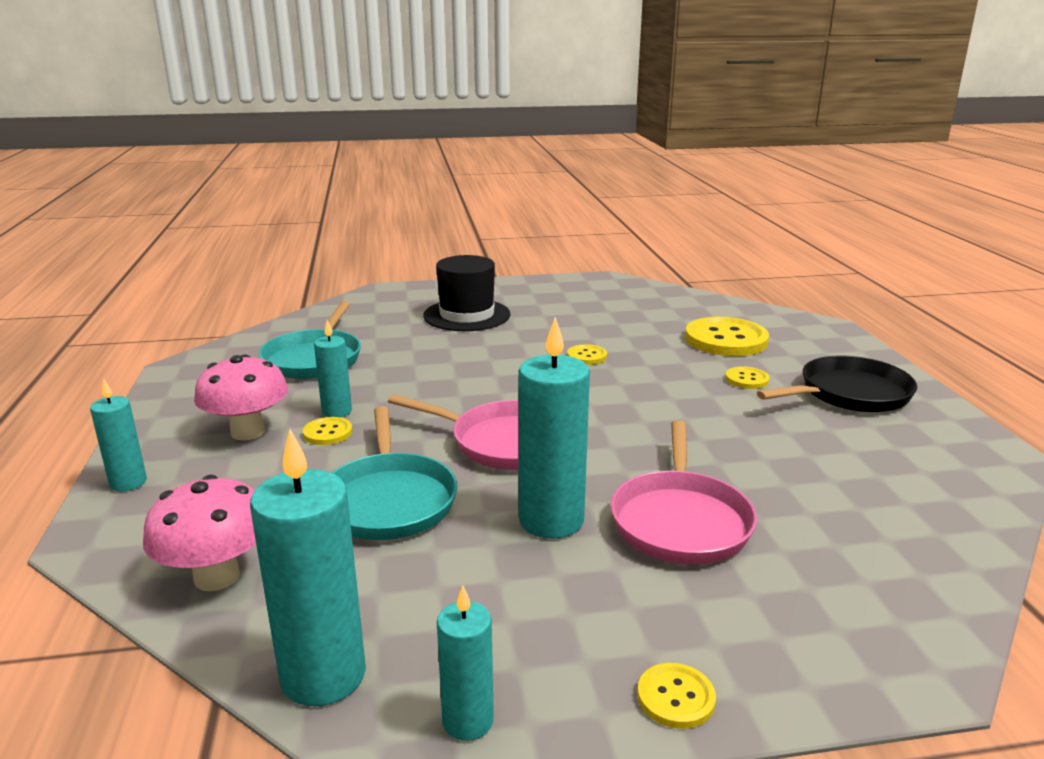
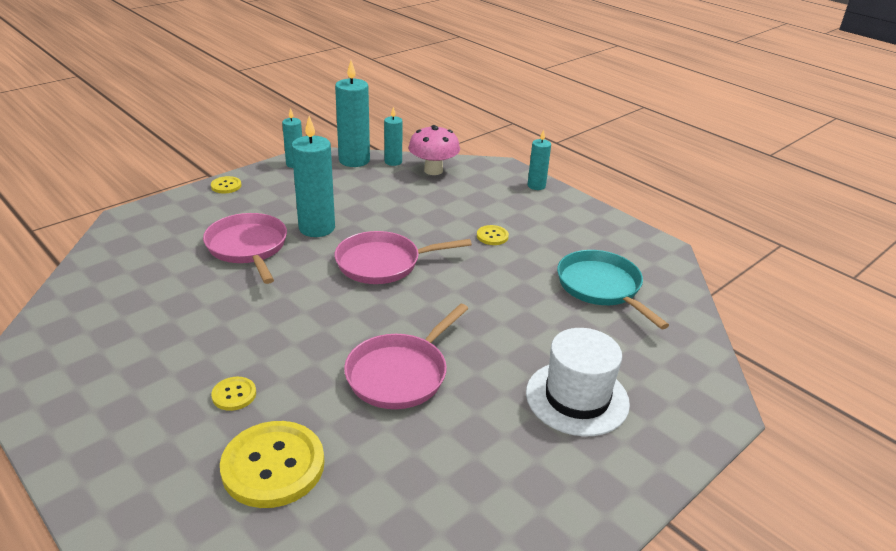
camera: 145 degrees right, 10 degrees up
pink mushroom [194,354,288,440] -> none
turquoise candle [314,320,352,417] -> turquoise candle moved to [384,107,403,166]
turquoise pan [332,406,458,540] -> none
black hat [423,255,511,331] -> white hat [526,328,630,437]
yellow button [567,344,607,365] -> pink pan [344,303,468,409]
black pan [757,356,917,412] -> none

